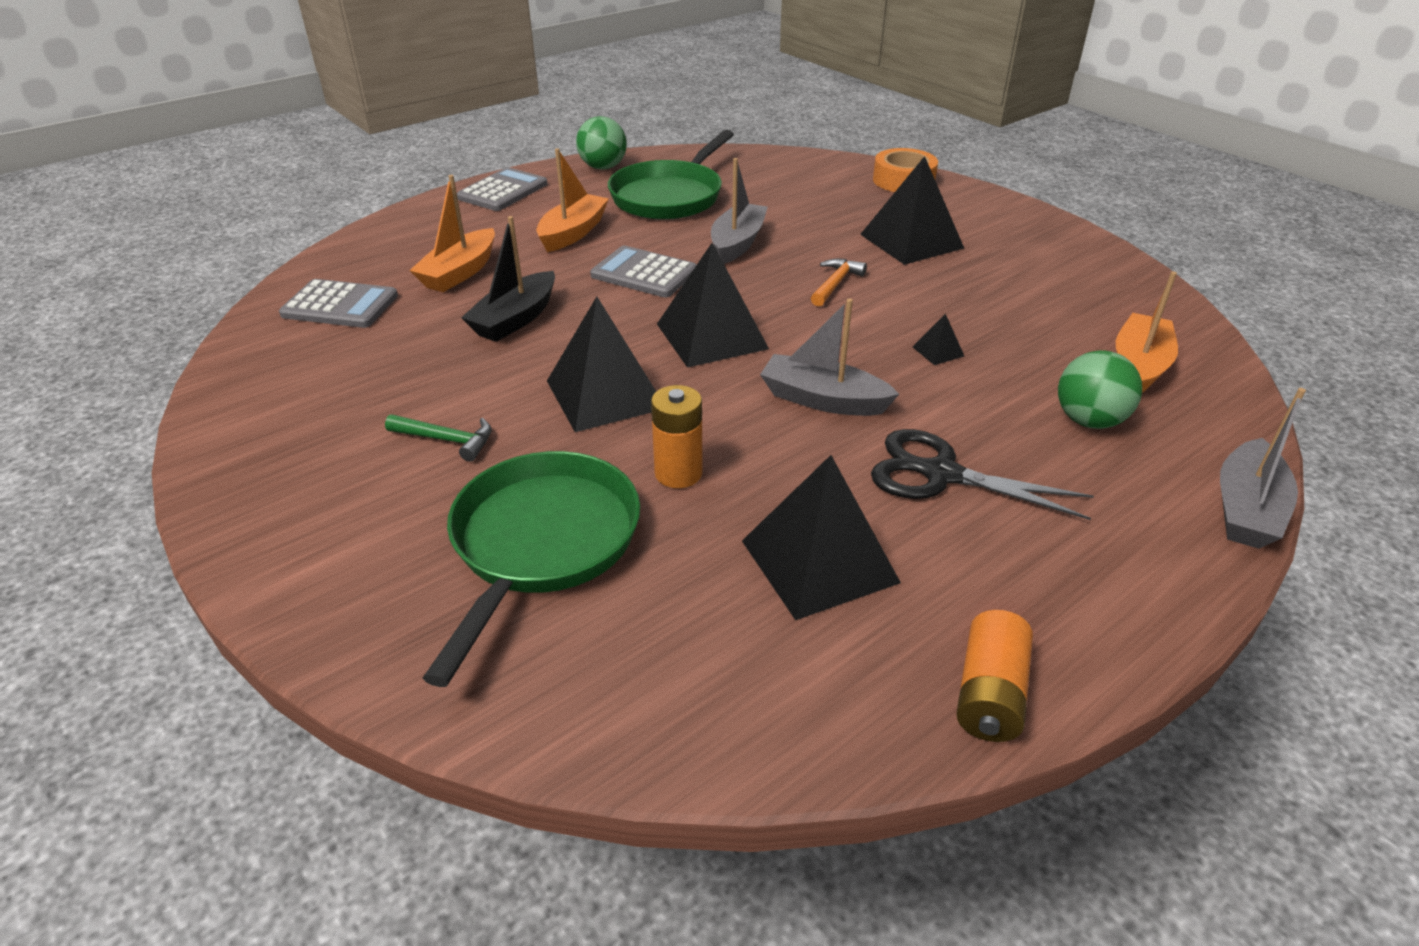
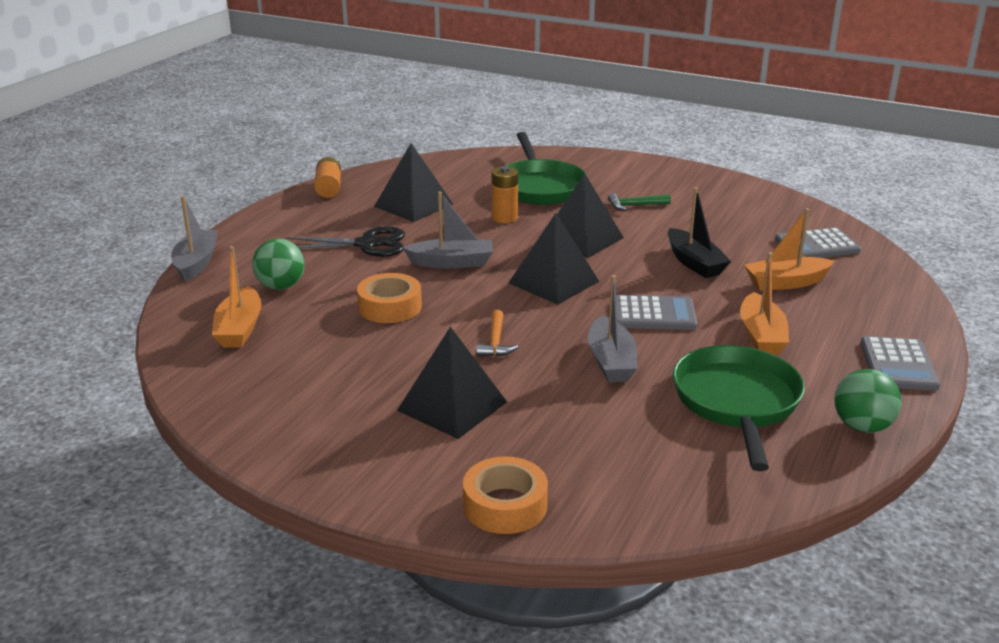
camera: 155 degrees right, 10 degrees down
orange boat [409,175,495,292] -> orange boat turned 105 degrees counterclockwise [744,208,835,291]
black boat [461,216,555,342] -> black boat turned 150 degrees clockwise [668,188,731,278]
black pyramid [913,314,964,365] -> orange tape [357,273,422,323]

